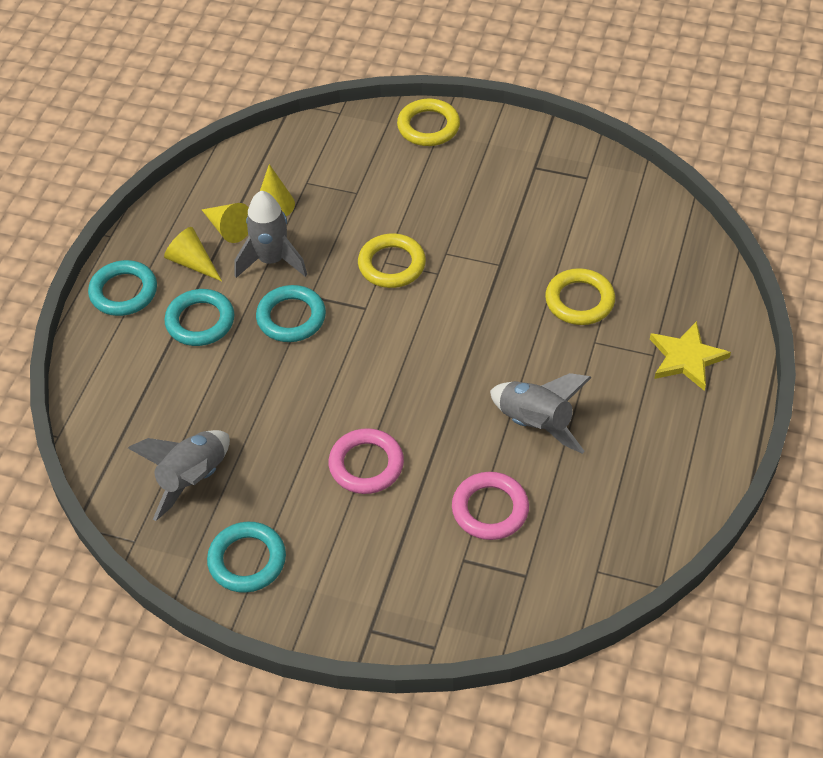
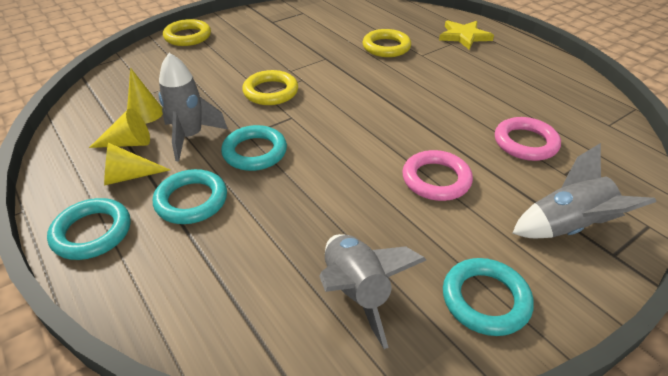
camera: 55 degrees left, 10 degrees down
grey rocket [490,373,592,454] -> grey rocket moved to [512,143,656,238]

